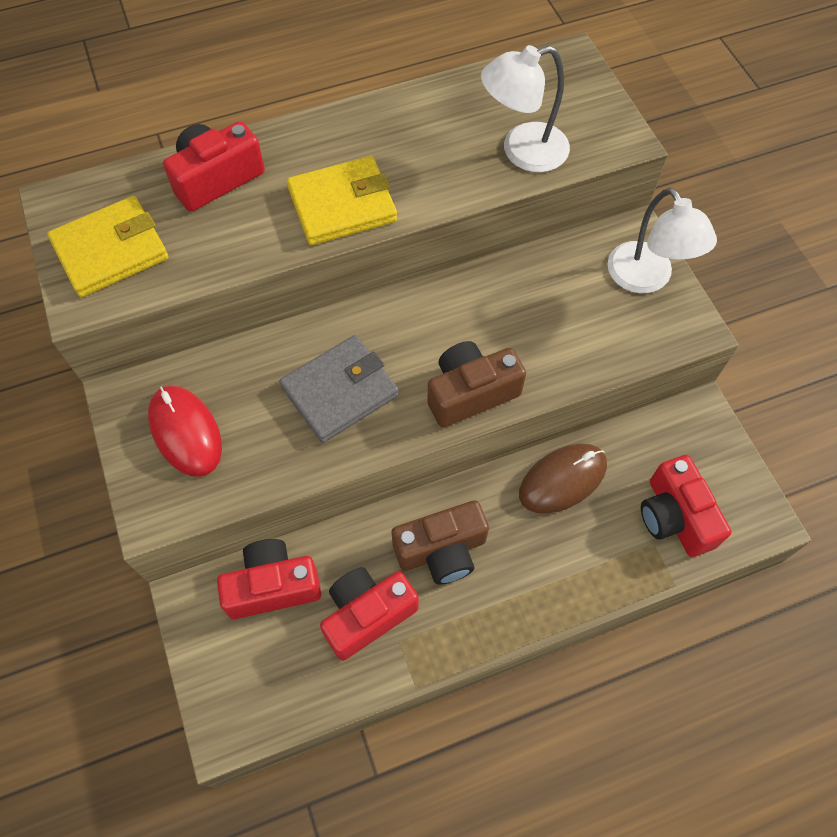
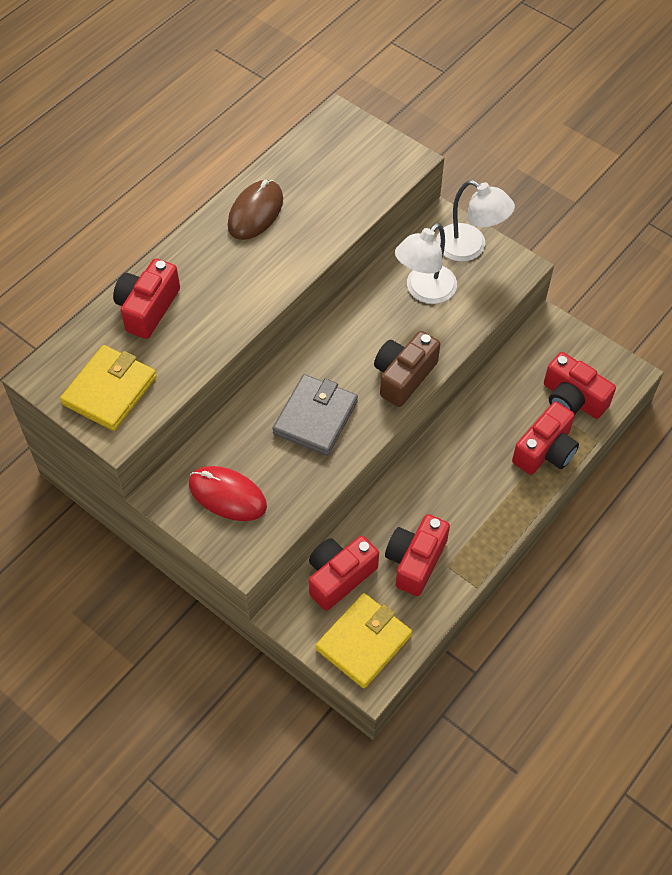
camera: 30 degrees left, 5 degrees down
yellow wallet [287,156,397,245] -> yellow wallet moved to [316,593,412,689]
brown camera [392,500,489,584] -> none
white lamp [481,45,570,172] -> white lamp moved to [395,223,457,304]
brown mouse [519,444,607,514] -> brown mouse moved to [228,180,283,240]
none -> red camera [512,402,579,475]

